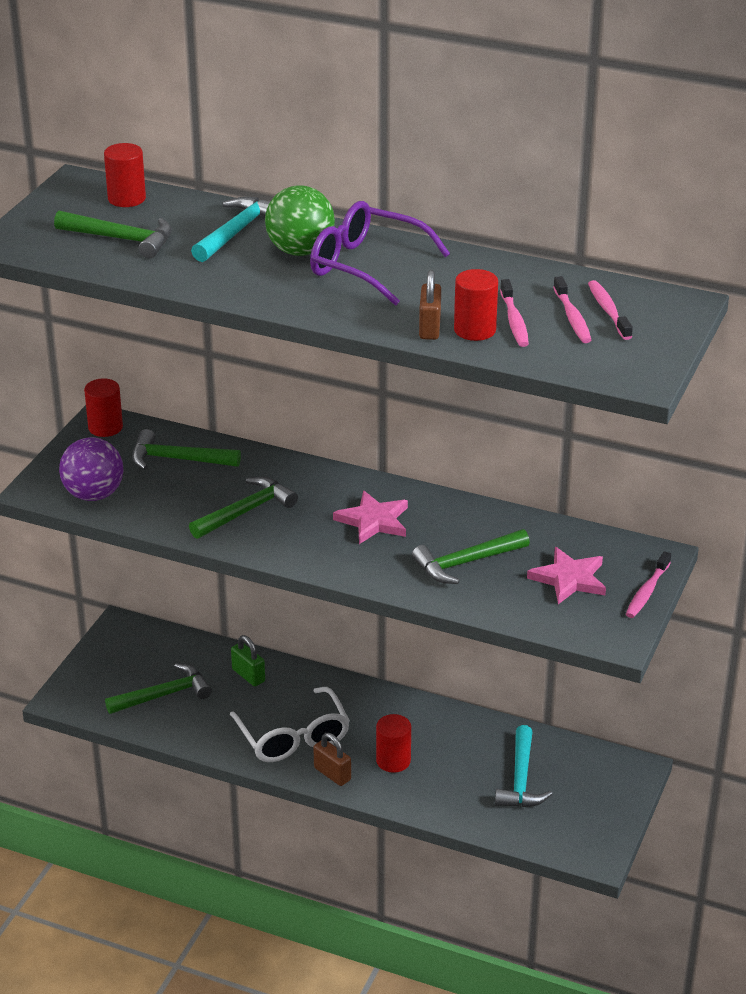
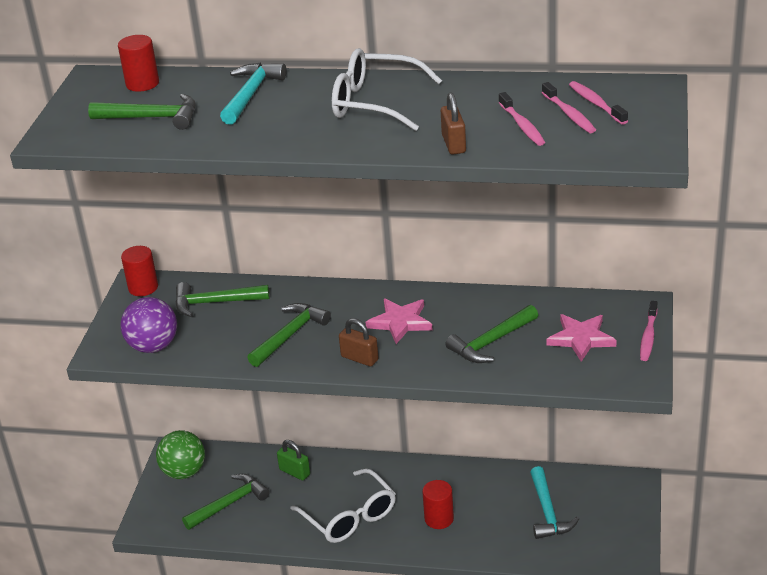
camera: 10 degrees left, 0 degrees up
green ball [265,185,335,256] -> green ball moved to [156,430,205,479]
purple glasses [310,201,450,306] -> white glasses [332,48,442,131]
brown padlock [313,733,351,786] -> brown padlock moved to [339,318,379,366]
red cylinder [454,269,498,341] -> none

